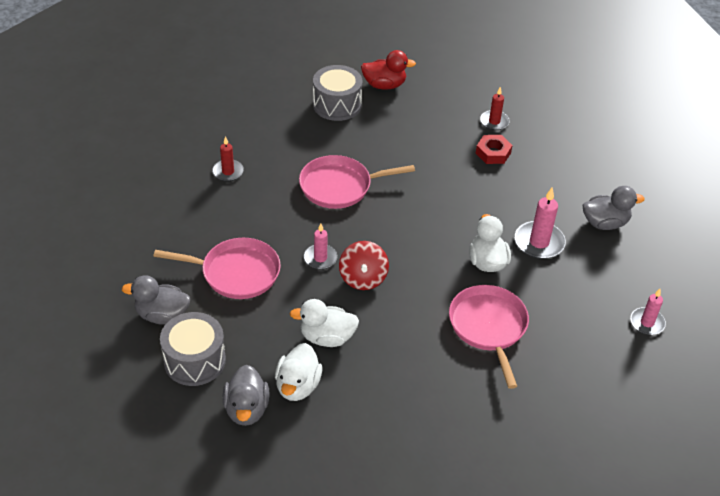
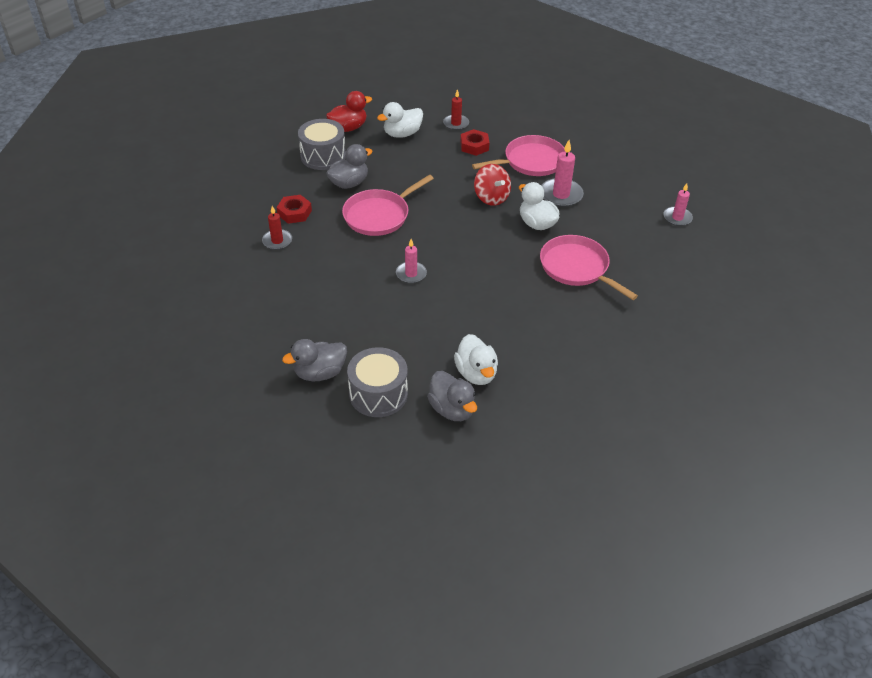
camera: 30 degrees left, 0 degrees up
pink pan [153,238,281,299] -> pink pan moved to [472,135,565,176]
white duck [290,299,359,347] -> white duck moved to [377,102,423,138]
red spinning top [339,241,389,290] -> red spinning top moved to [474,164,511,206]
grey duck [583,186,645,230] -> grey duck moved to [326,144,373,189]
none -> red nut [276,195,312,224]

